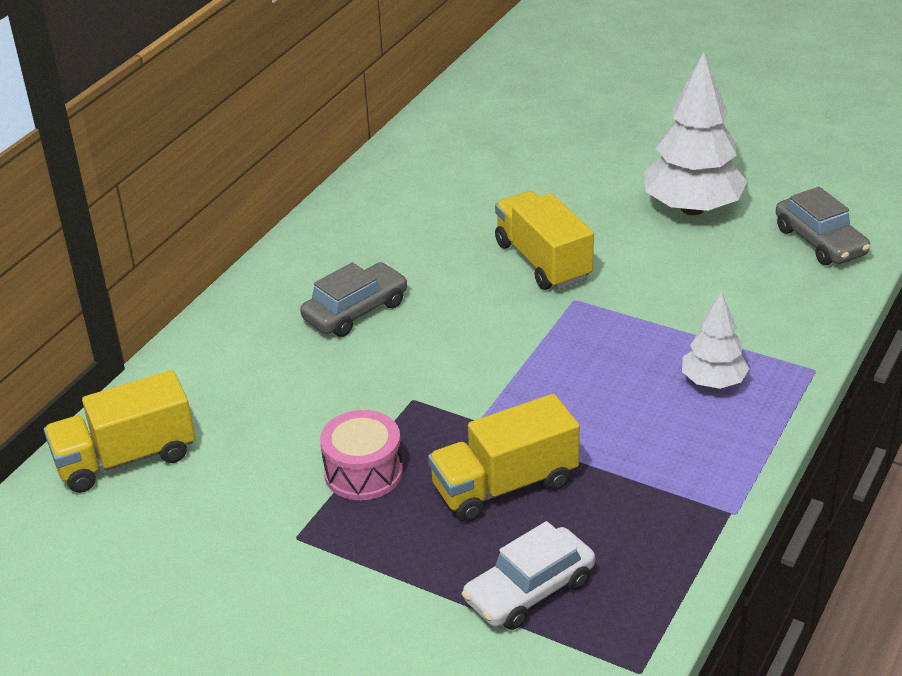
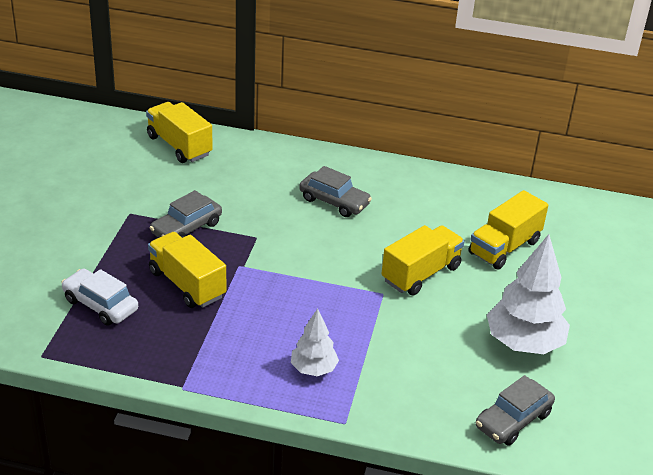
camera: 70 degrees right, 0 degrees up
pink drum [320,410,403,500] -> grey car [150,190,222,238]
none -> yellow truck [469,190,548,270]

